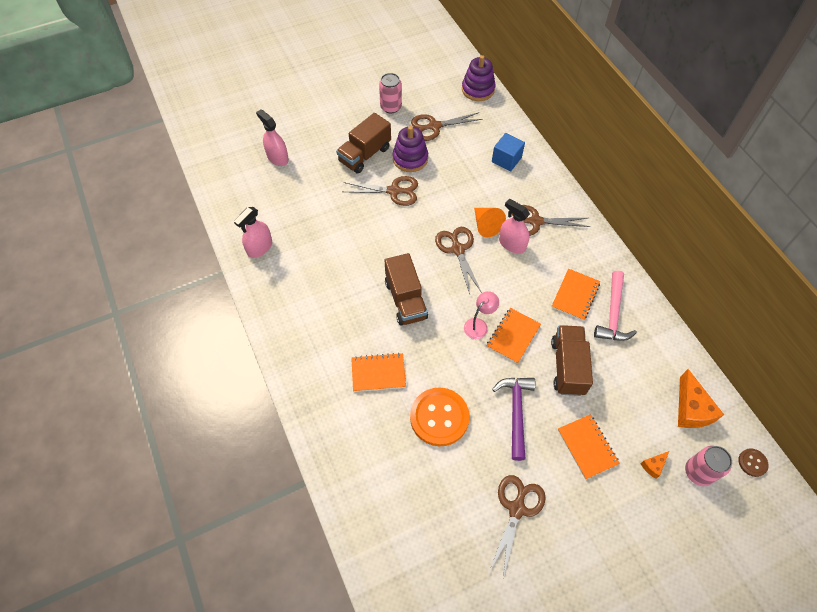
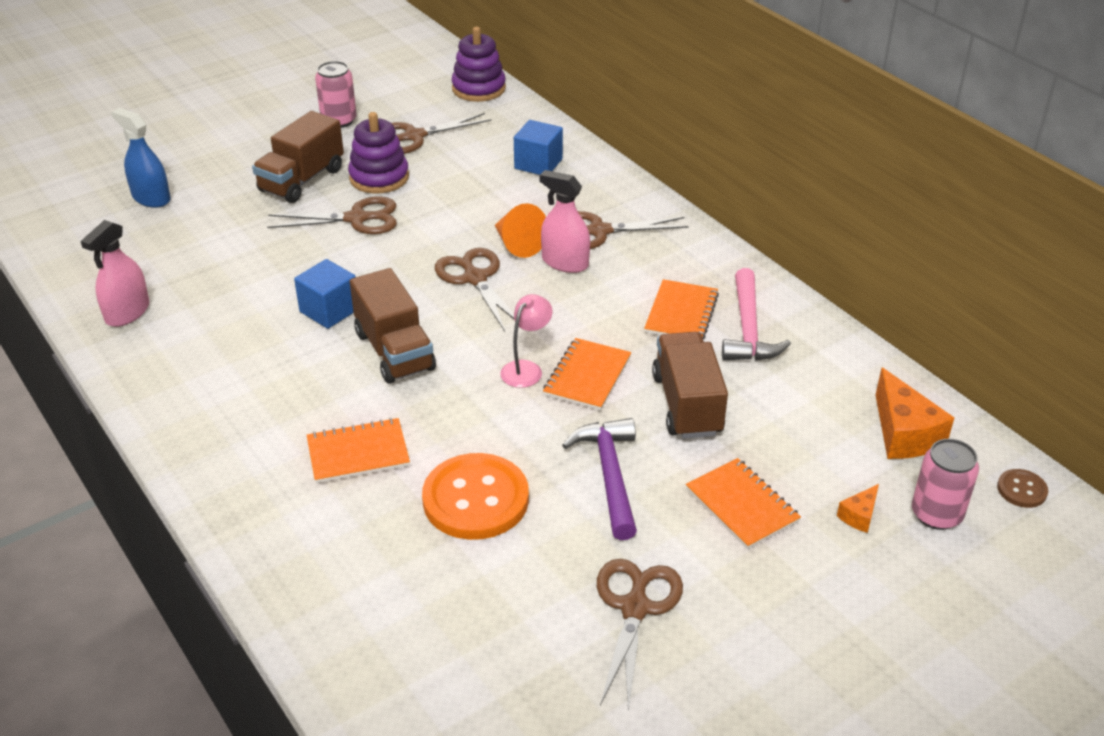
camera: 10 degrees left, 20 degrees down
pink spray bottle [256,109,289,166] -> blue spray bottle [111,108,171,208]
none -> blue cube [294,259,356,329]

